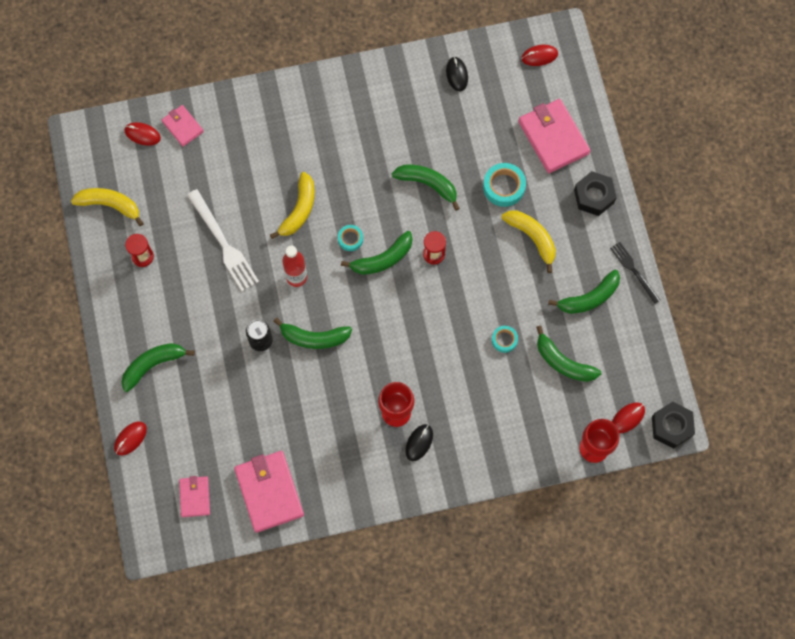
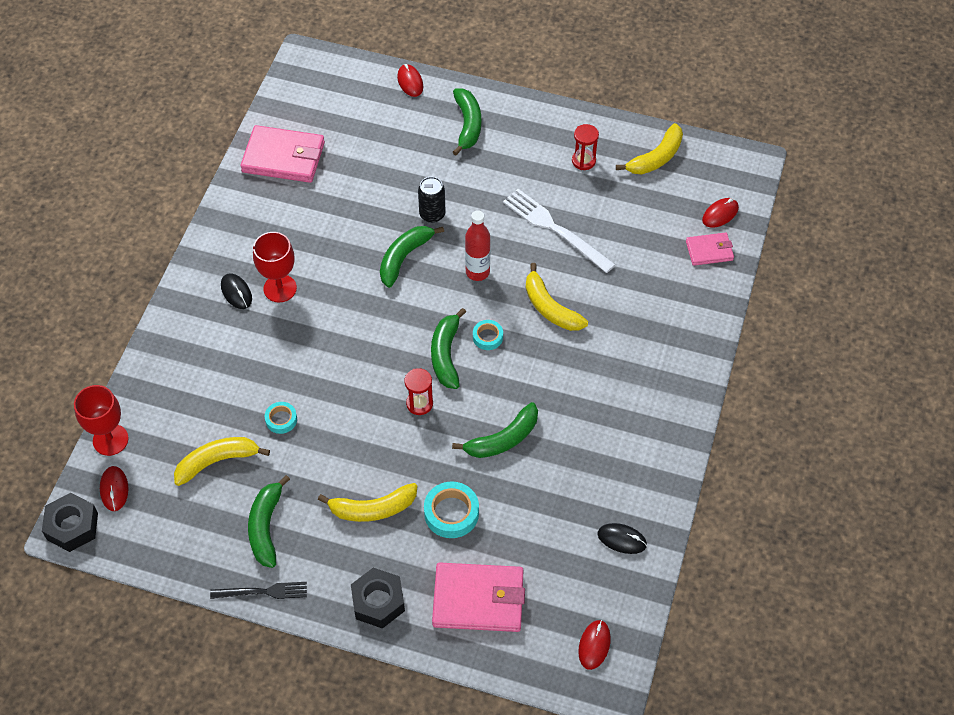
camera: 120 degrees right, 15 degrees down
pink wallet [179,476,210,517] -> none
white fork [187,189,259,291] -> white fork turned 45 degrees clockwise [503,189,616,273]
green banana [536,326,601,382] -> yellow banana [174,437,270,486]

